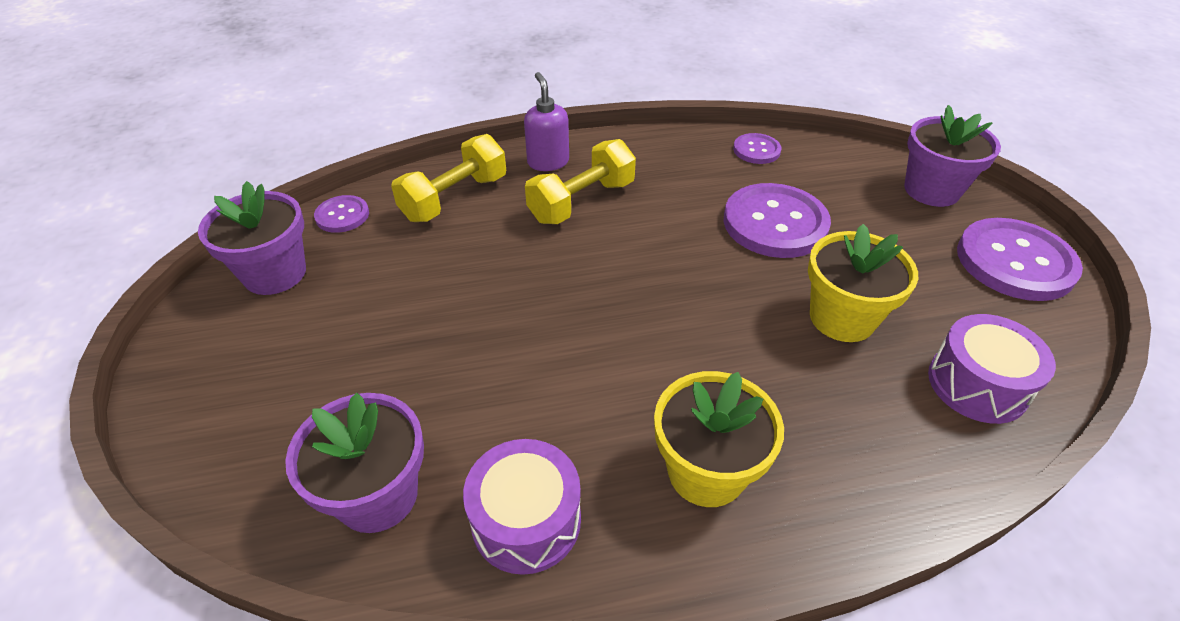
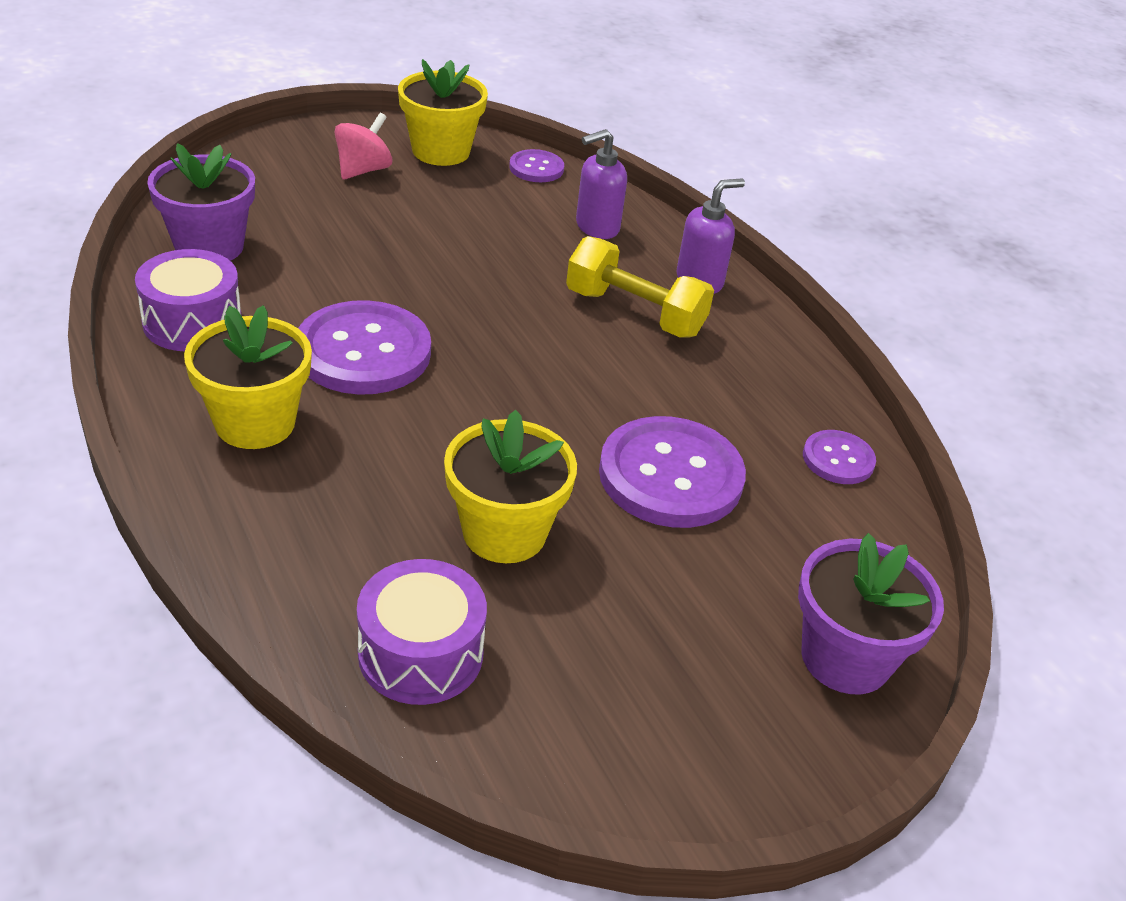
camera: 70 degrees right, 5 degrees down
purple flower pot [198,181,306,295] -> yellow flower pot [398,59,488,166]
yellow dumbbell [391,134,506,222] -> purple soap dispenser [576,129,627,239]
purple button [957,218,1083,301] -> purple button moved to [298,300,431,395]
none -> pink spinning top [335,113,393,180]

